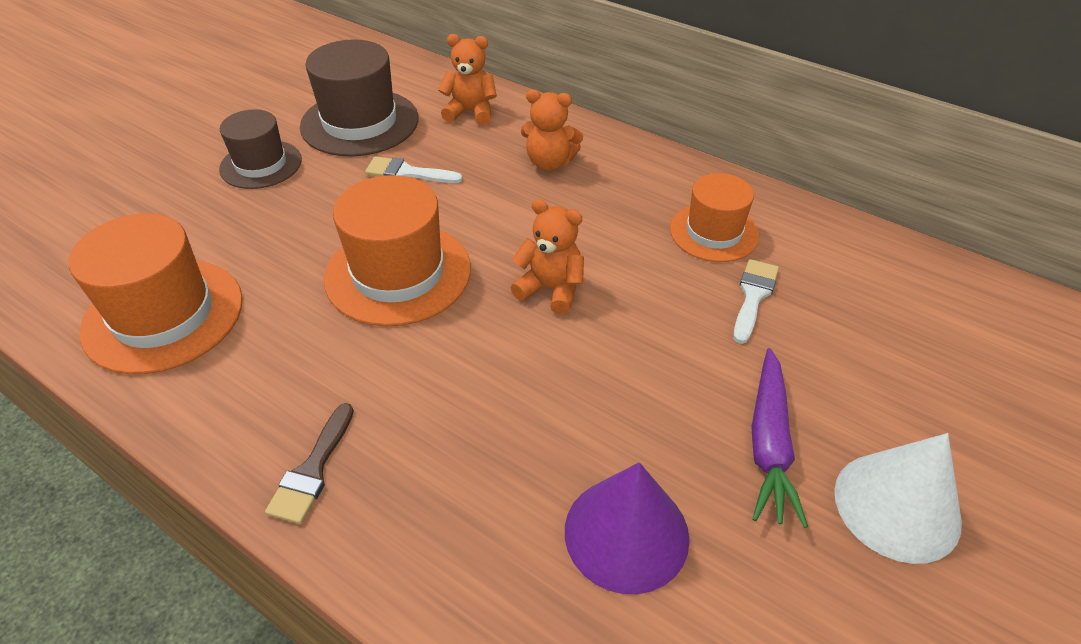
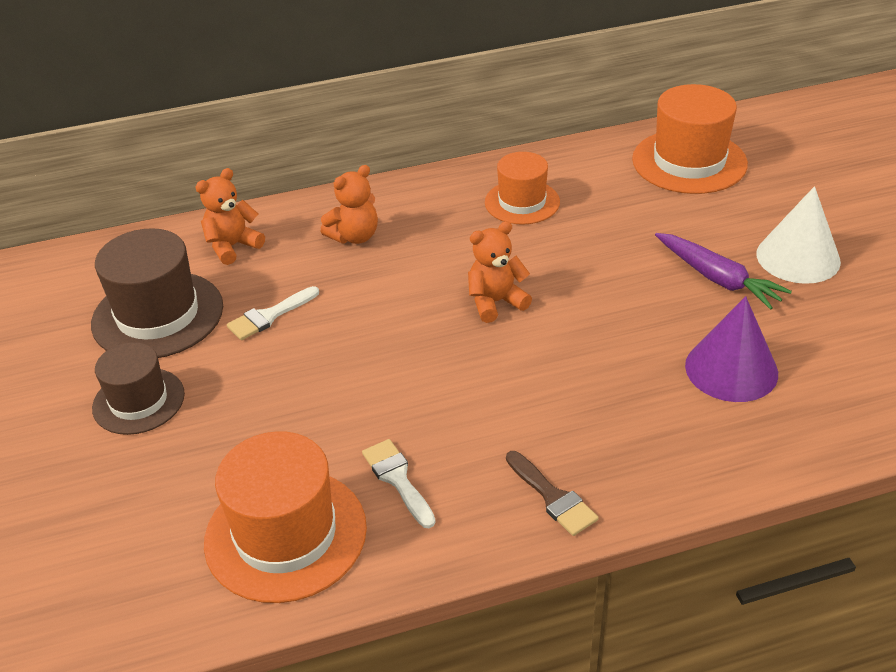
camera: 50 degrees left, 5 degrees down
orange hat [324,175,471,326] -> orange hat moved to [632,84,748,194]
white brush [733,259,779,344] -> white brush moved to [362,439,436,528]

